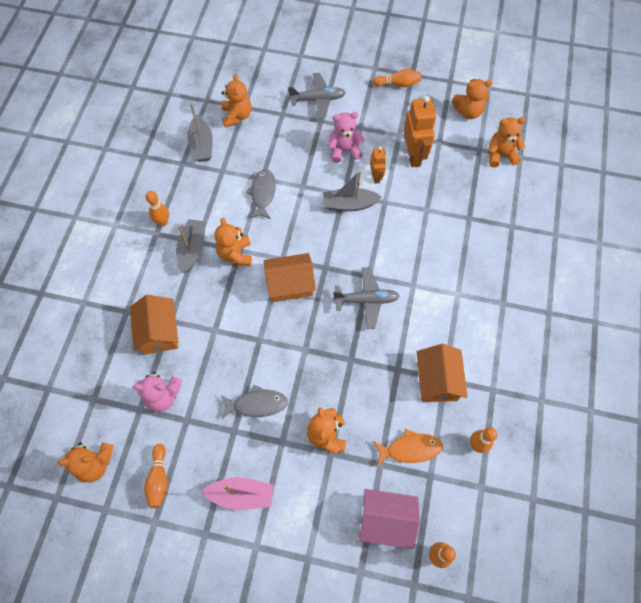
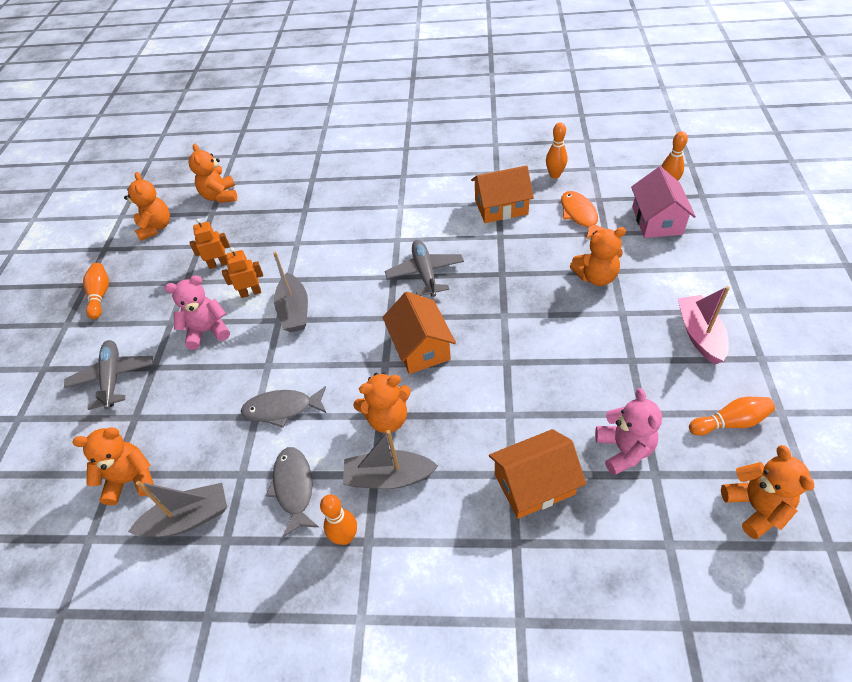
camera: 95 degrees left, 15 degrees down
grey fish [221,385,288,419] -> grey fish moved to [266,447,318,538]
pink teddy bear [328,112,365,163] -> pink teddy bear turned 90 degrees clockwise [165,275,230,350]
orange robot [404,95,436,167] -> orange robot [189,219,230,269], size x0.56

